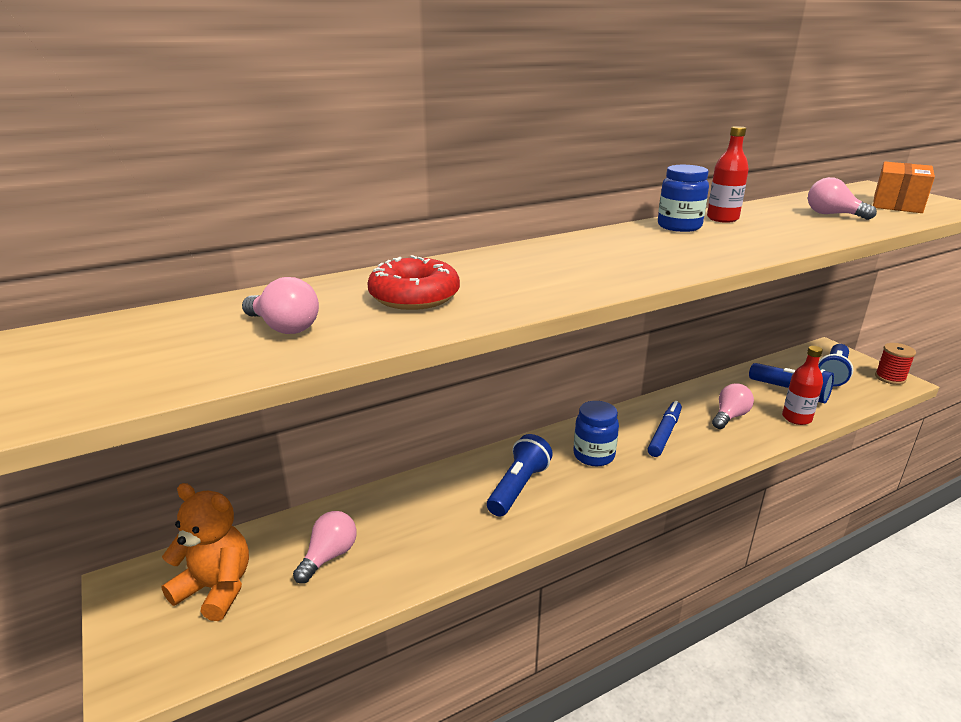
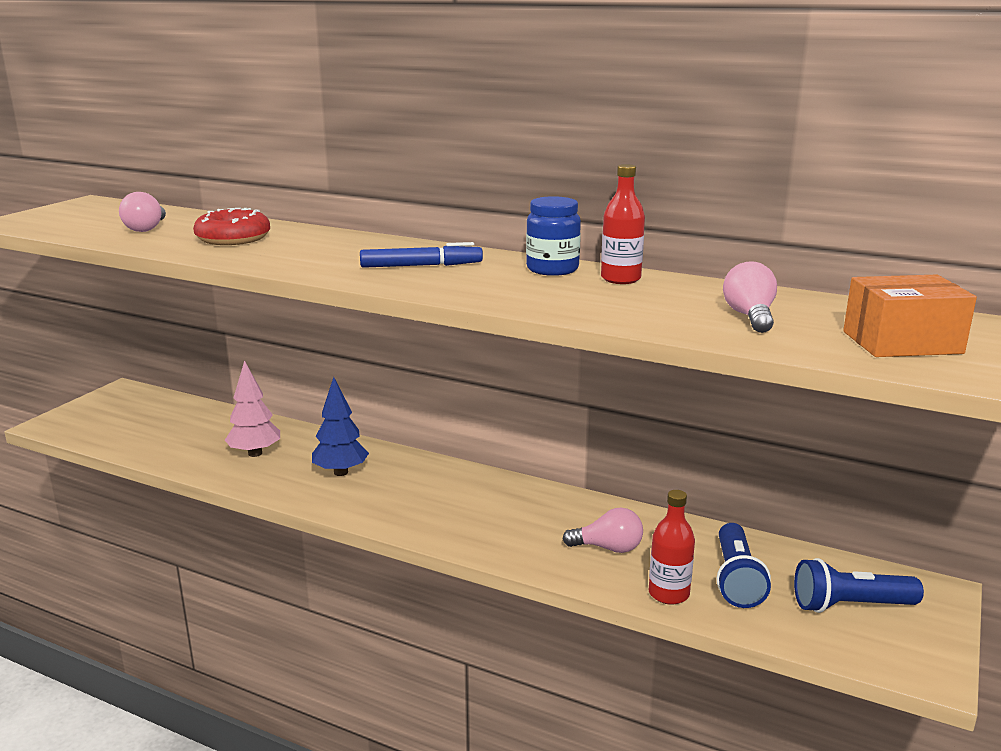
camera: 55 degrees right, 5 degrees down
orange teddy bear [161,483,249,621] -> none
pink light bulb [293,511,357,584] -> none
blue flashlight [487,434,553,516] -> blue tree [312,377,369,476]
blue jar [574,401,619,466] -> none
blue marker [648,401,682,457] -> blue marker moved to [360,242,483,268]
red spool [875,343,916,385] -> none
none -> pink tree [225,360,280,457]

